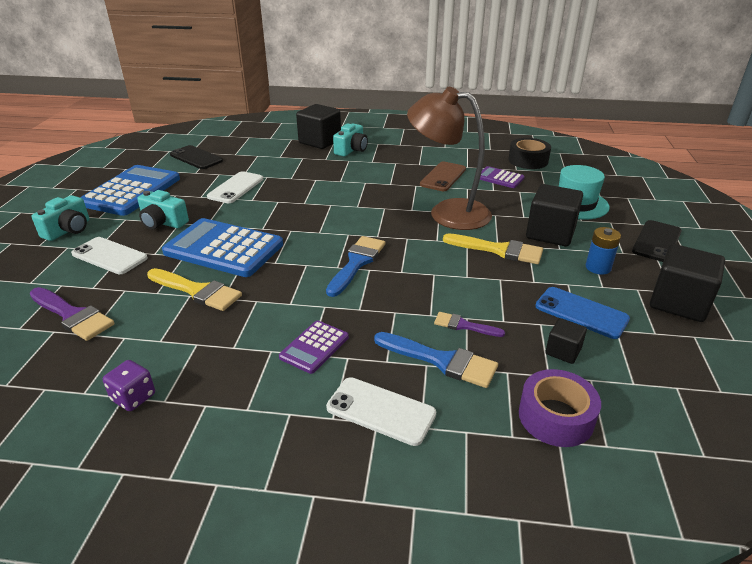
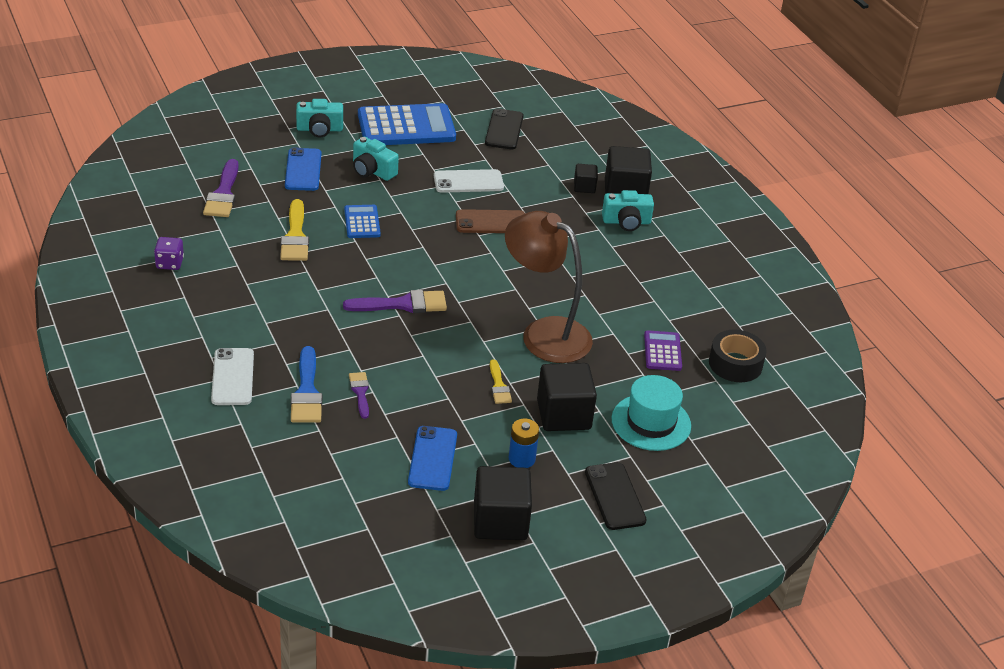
camera: 55 degrees right, 5 degrees up
white phone [71,237,148,274] -> blue phone [285,148,321,191]
turquoise camera [137,190,189,229] -> turquoise camera turned 45 degrees counterclockwise [353,137,399,181]
blue calculator [162,218,283,277] -> blue calculator [344,205,381,238], size x0.50
purple calculator [279,320,349,374] -> none
blue brush [326,236,385,297] -> purple brush [343,290,447,313]
brown lamp [407,87,492,230] -> brown lamp turned 45 degrees counterclockwise [505,211,593,363]
brown phone [420,162,466,191] -> brown phone moved to [456,209,525,233]
yellow brush [443,233,543,264] -> yellow brush [490,359,512,404], size x0.59
purple tape [519,369,601,447] -> none
black cube [545,318,587,364] -> black cube moved to [574,164,598,193]
black phone [632,220,682,262] -> black phone turned 75 degrees clockwise [585,462,647,530]

